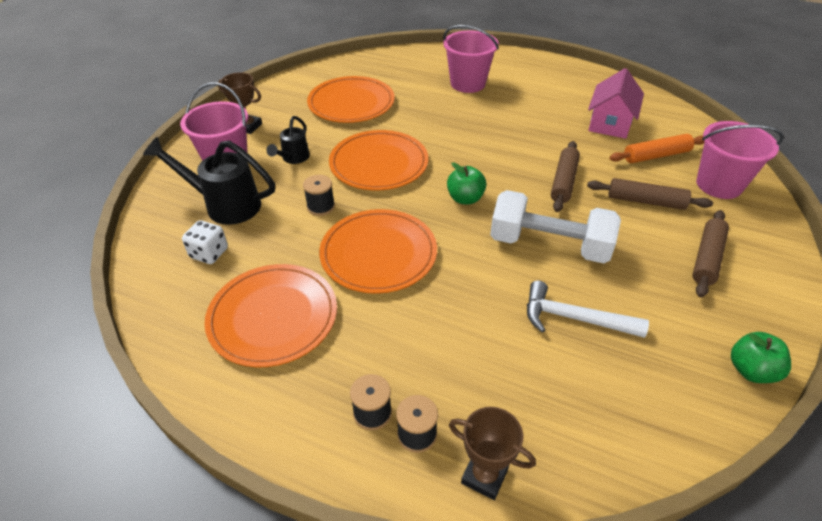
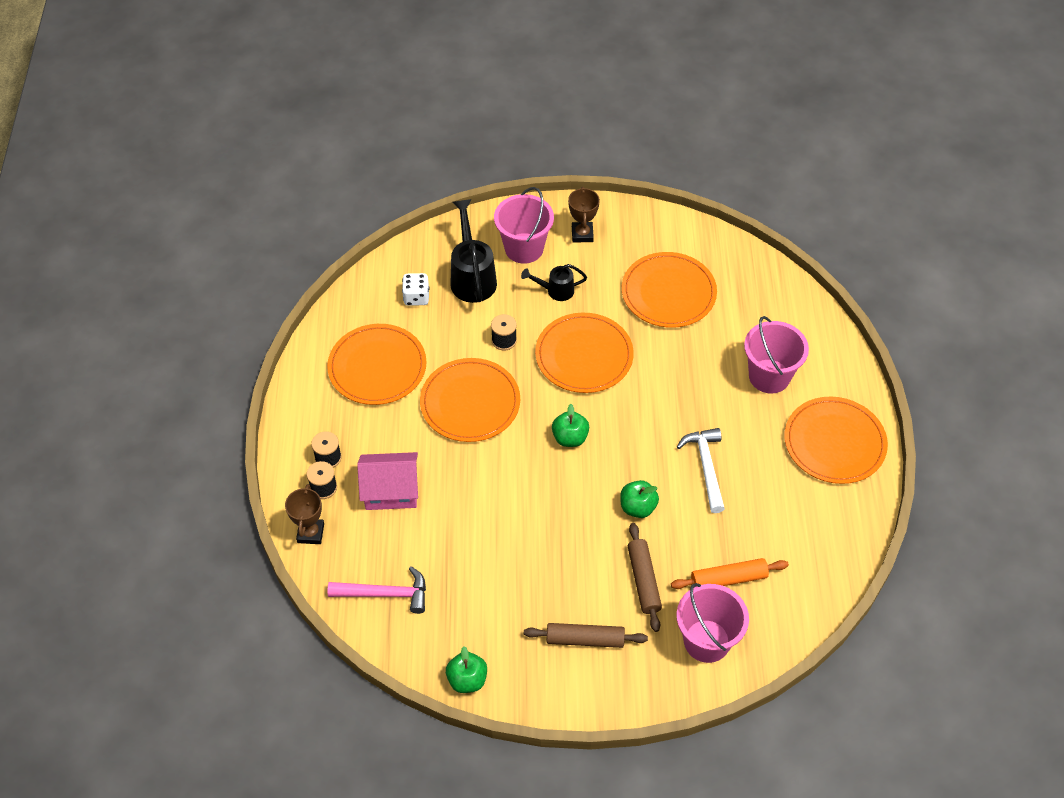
camera: 65 degrees right, 10 degrees up
white dumbbell [490,190,621,263] -> none
white hammer [527,281,649,338] -> white hammer moved to [677,428,725,513]
brown rolling pin [551,141,580,212] -> green apple [620,480,659,518]
pink house [588,68,644,139] -> pink house moved to [357,452,418,510]
orange rolling pin [609,134,705,163] -> orange rolling pin turned 60 degrees counterclockwise [671,558,789,589]
none -> pink hammer [328,566,426,614]
none -> orange plate [785,397,888,484]

